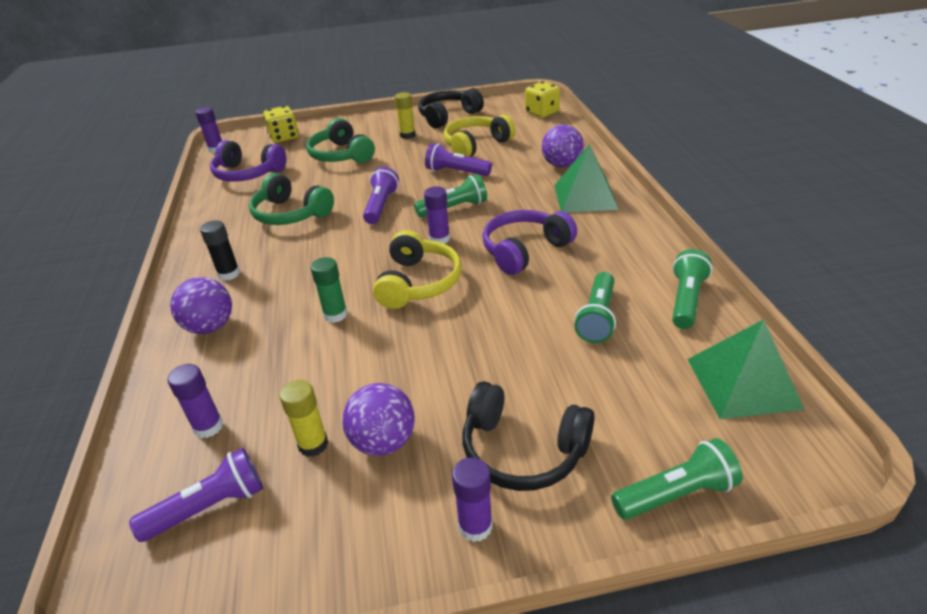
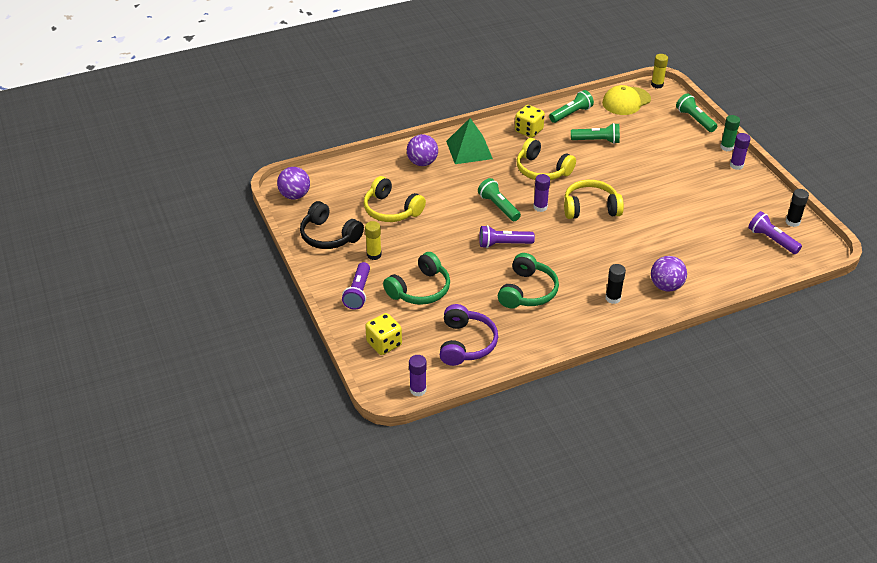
camera: 105 degrees left, 5 degrees up
purple glue stick [167,364,223,438] -> none
yellow glue stick [280,380,328,457] -> yellow glue stick moved to [651,54,668,88]
green glue stick [311,257,347,323] -> green glue stick moved to [720,115,740,151]
purple ball [342,383,415,456] -> purple ball moved to [277,167,310,199]
purple flashlight [425,143,492,176] -> purple flashlight moved to [342,262,370,310]
black headphones [463,381,595,491] -> none
purple headphones [483,210,577,275] -> yellow headphones [517,138,576,180]
yellow dice [525,82,560,118] -> yellow dice moved to [515,105,545,138]
green flashlight [672,249,712,329] -> green flashlight turned 135 degrees clockwise [549,90,594,123]
green pyramid [687,319,805,419] -> yellow cap [602,85,651,115]
none -> black glue stick [786,189,809,227]

